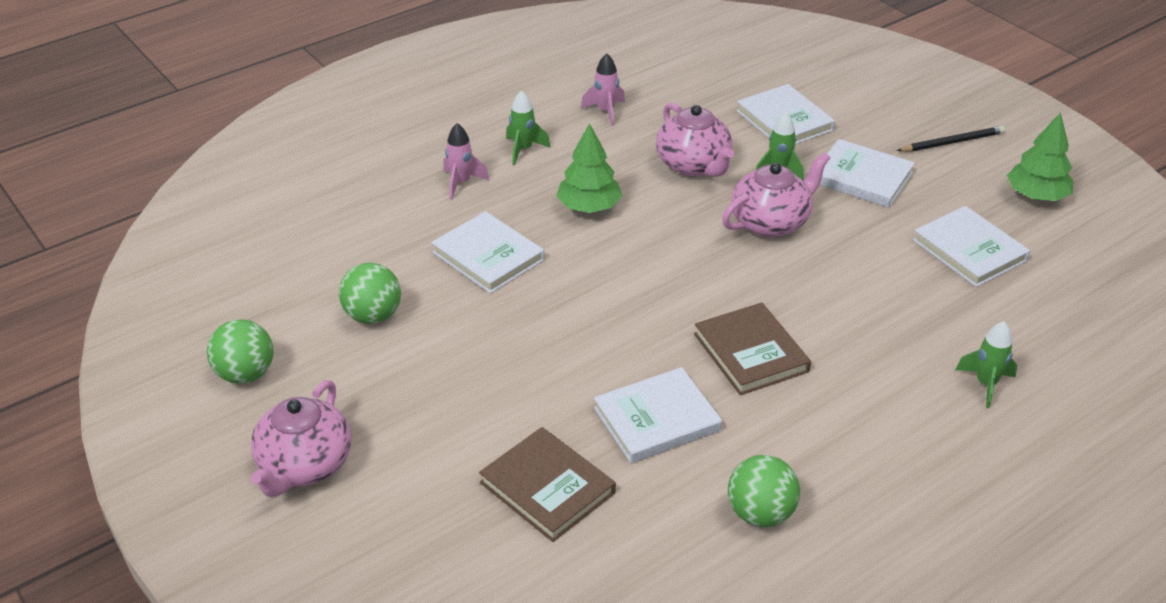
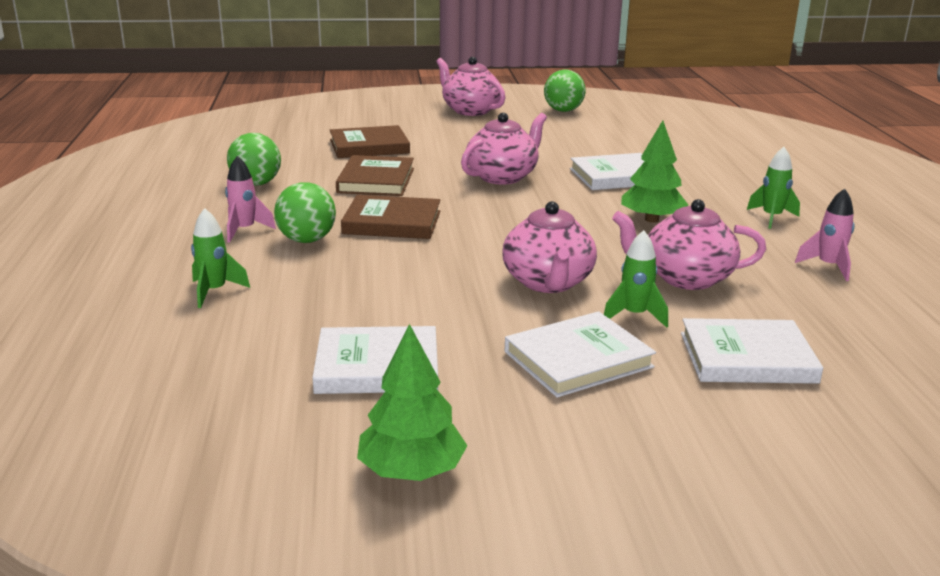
camera: 120 degrees right, 15 degrees down
green ball [339,263,401,324] -> green ball moved to [274,182,336,243]
pink rocket [443,123,489,200] -> pink rocket moved to [225,156,276,243]
white book [594,367,722,463] -> brown book [336,155,414,196]
black pencil [897,126,1005,152] -> none
none -> pink teapot [461,113,547,184]

